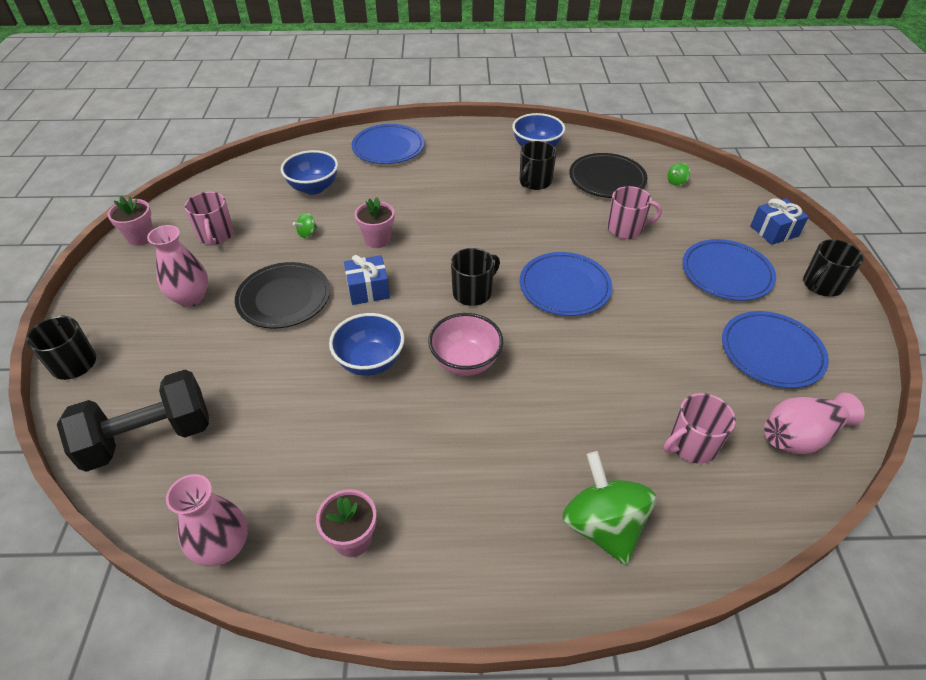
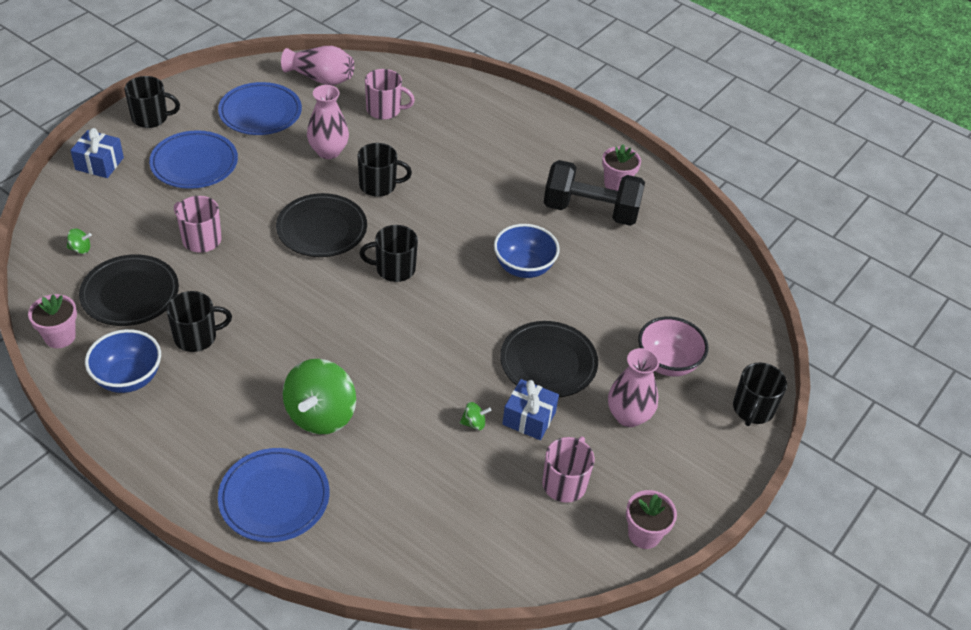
camera: 145 degrees left, 0 degrees up
black dumbbell [57,370,209,472] -> black dumbbell moved to [544,160,645,226]
pink vase [166,474,248,566] -> pink vase moved to [307,85,349,159]
blue bowl [281,150,338,195] -> none
blue gift [344,255,390,305] -> blue gift moved to [502,379,559,440]
pink flower pot [355,197,394,248] -> pink flower pot moved to [28,294,77,348]
pink bowl [428,313,503,376] -> pink bowl moved to [638,316,708,377]
blue plate [519,252,612,316] -> black plate [276,193,367,257]
green spinning top [562,451,656,565] -> green spinning top moved to [283,359,356,434]
none -> black mug [358,143,412,197]

